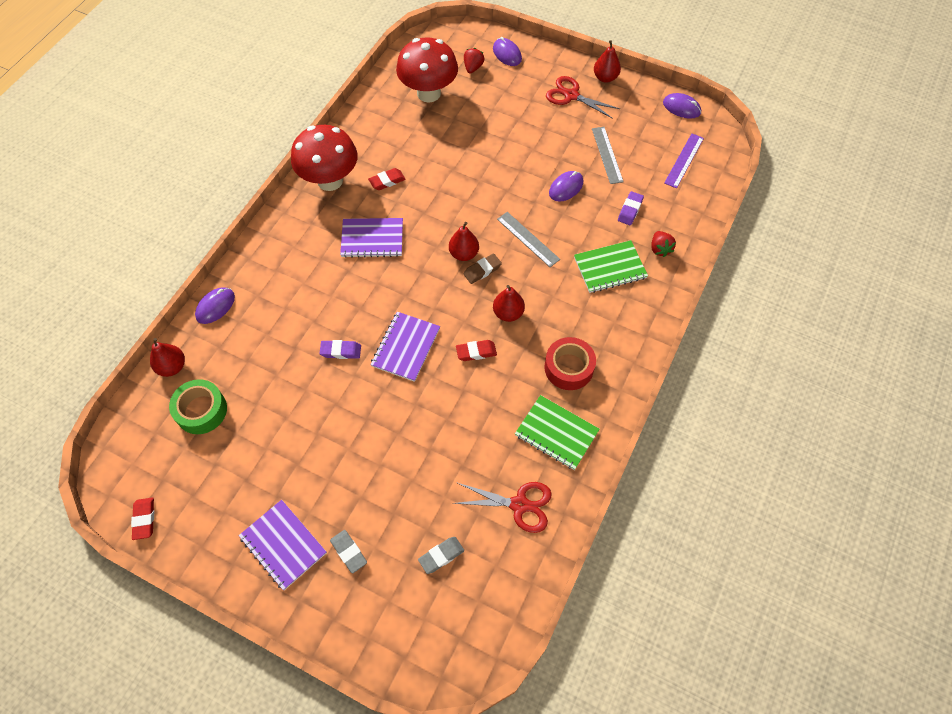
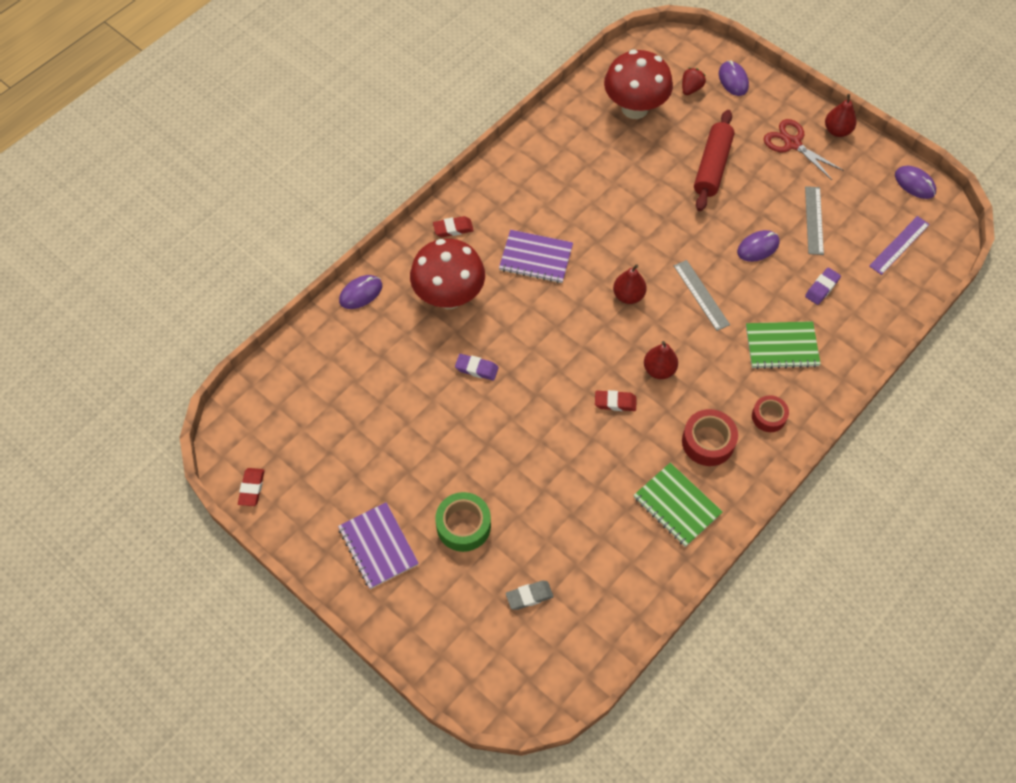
camera: 15 degrees right, 0 degrees up
red pear [150,338,185,377] -> none
green tape [169,379,227,434] -> green tape moved to [435,492,491,552]
red mushroom [291,125,358,191] -> red mushroom moved to [410,239,485,309]
grey eraser [330,530,367,573] -> none
red eraser [368,168,406,190] -> red eraser moved to [433,216,474,237]
purple notebook [370,312,440,382] -> none
red scissors [453,482,552,533] -> none
brown eraser [464,253,502,284] -> none
red strawberry [651,231,676,257] -> none
none -> red rolling pin [694,110,734,211]
none -> red tape [752,395,789,432]

